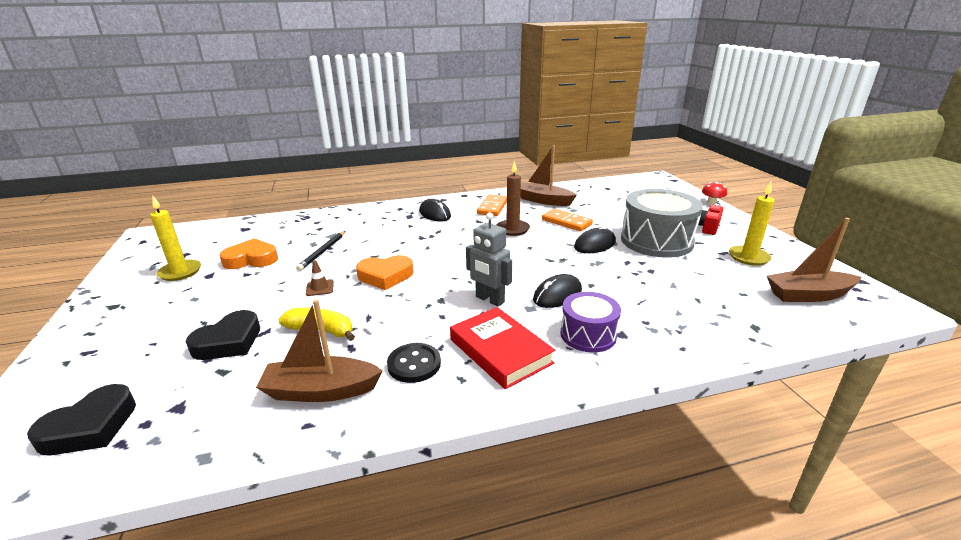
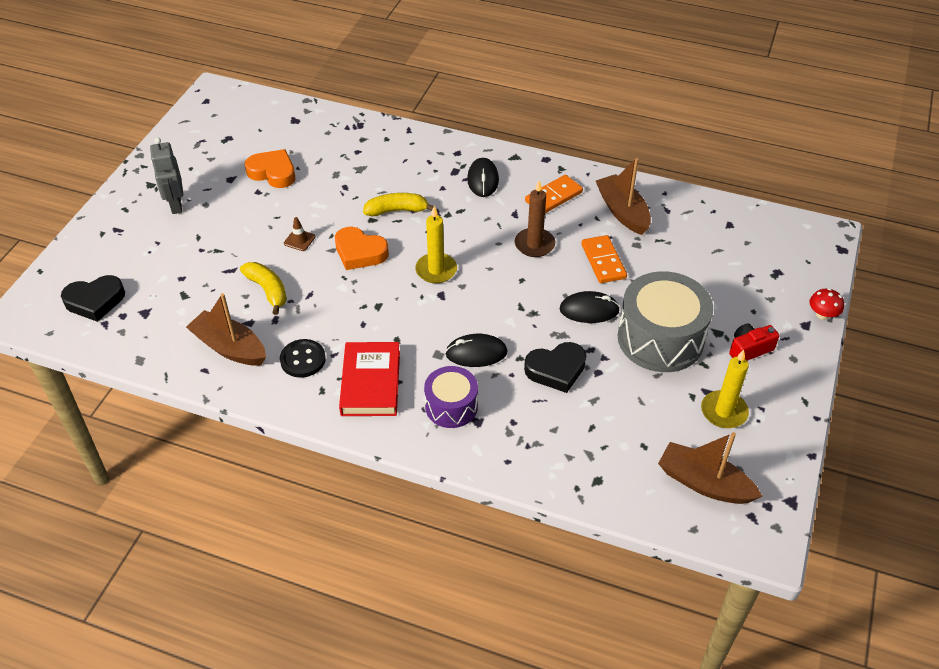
camera: 35 degrees right, 20 degrees up
yellow candle [150,196,201,281] -> yellow candle moved to [415,206,457,283]
black heart [186,310,260,360] -> black heart moved to [524,342,586,393]
black pencil [296,231,345,271] -> none
grey robot [466,213,512,306] -> grey robot moved to [150,137,183,214]
none -> yellow banana [363,193,436,216]

